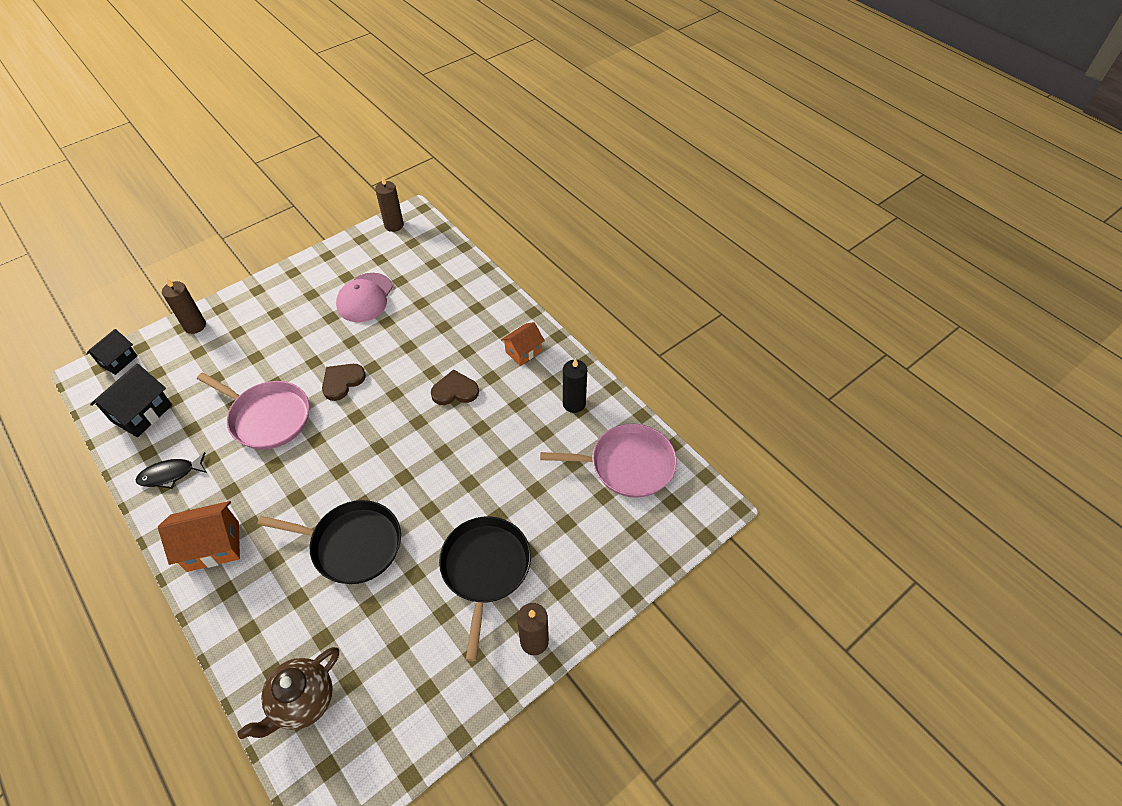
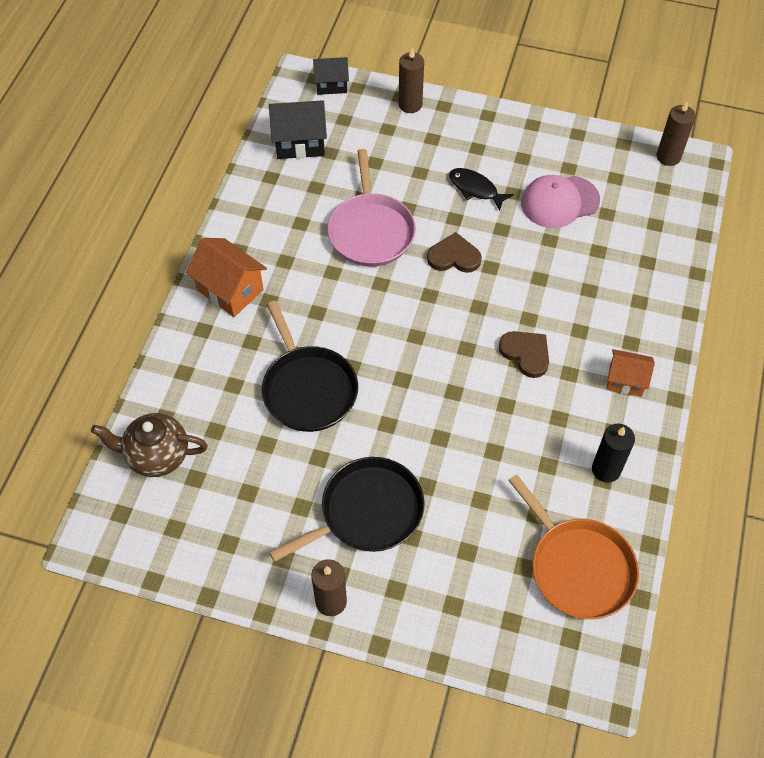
camera: 55 degrees right, 5 degrees up
black fish [135,452,207,489] -> black fish moved to [449,168,514,211]
pink pan [540,423,677,498] -> orange pan [508,474,639,619]

